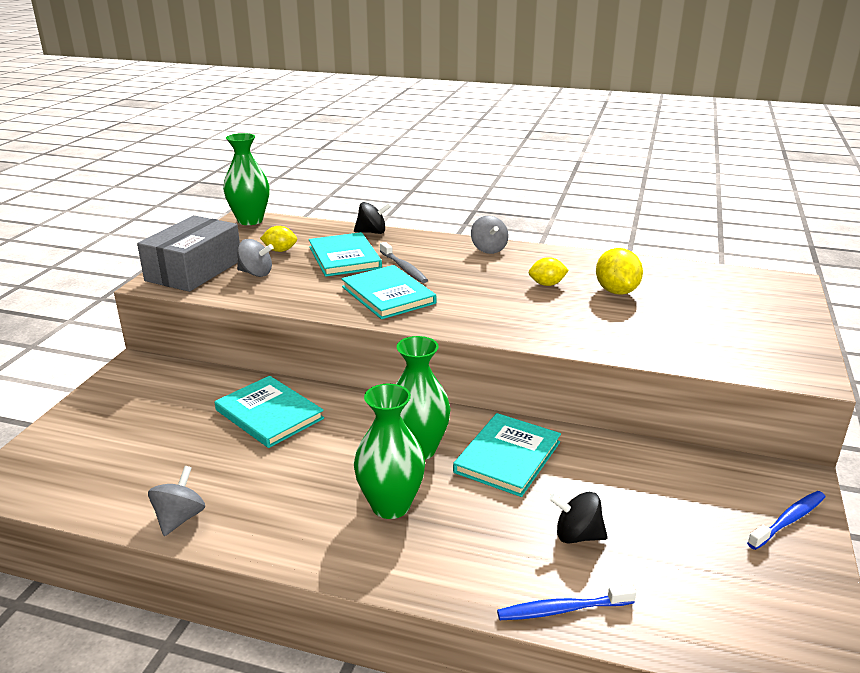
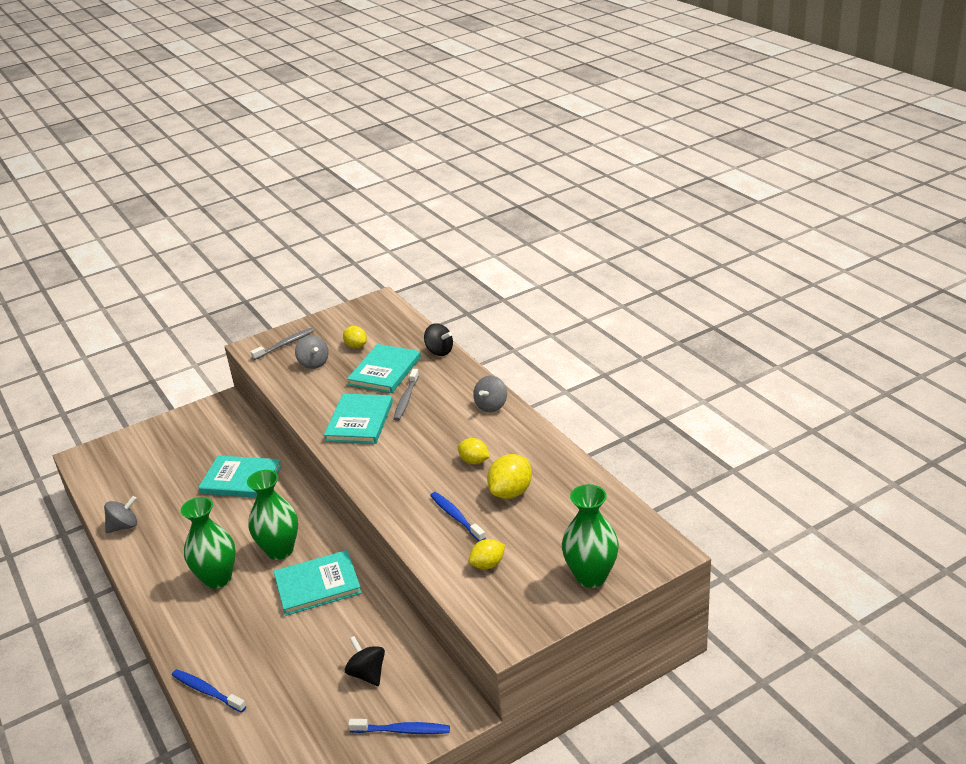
camera: 45 degrees right, 5 degrees up
grey box [137,215,240,292] -> grey toothbrush [250,328,314,360]
turquoise book [215,376,324,448] -> turquoise book turned 75 degrees counterclockwise [198,455,282,498]
green vase [223,133,270,225] -> green vase moved to [562,484,619,588]
black spinning top [549,492,608,544] -> black spinning top moved to [345,636,385,686]
none -> blue toothbrush [430,492,486,541]
none -> yellow lemon [469,539,505,569]

